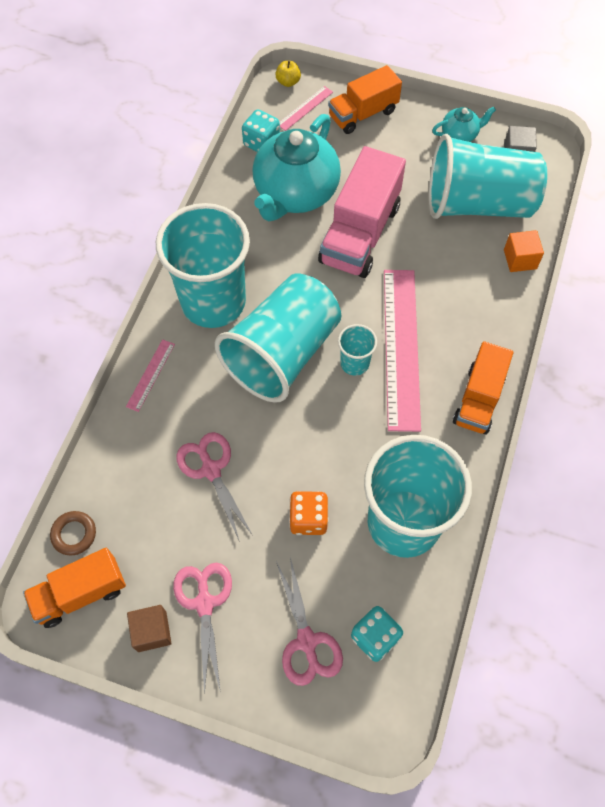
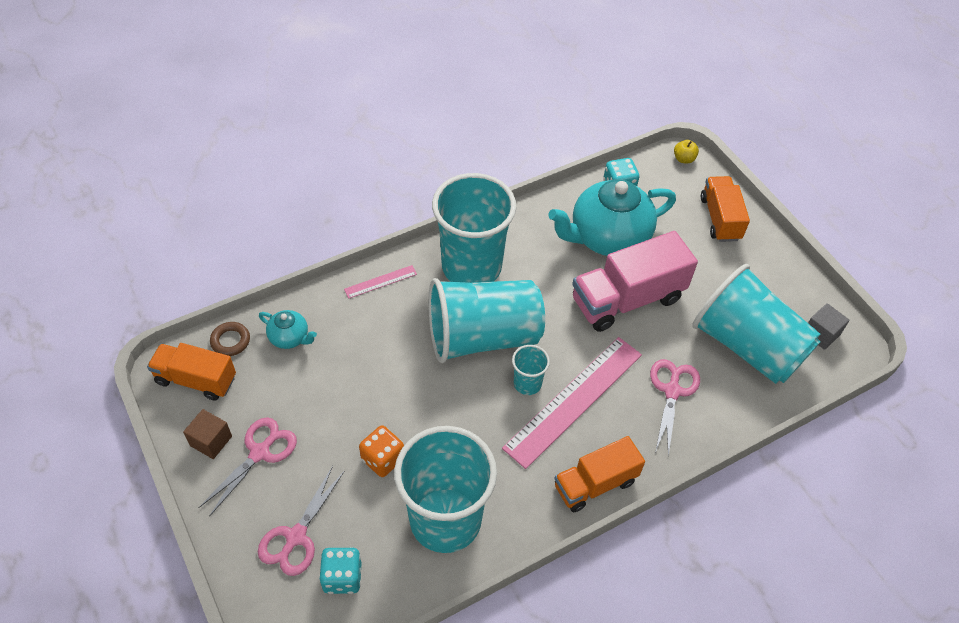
camera: 40 degrees right, 10 degrees down
pink scissors [177,432,253,542] -> pink scissors moved to [650,359,700,457]
pink ruler [280,86,333,131] -> none
orange truck [328,65,402,134] -> orange truck turned 75 degrees clockwise [701,176,750,242]
turquoise teapot [432,107,496,142] -> turquoise teapot moved to [259,310,317,349]
orange cube [504,230,544,272] -> none

